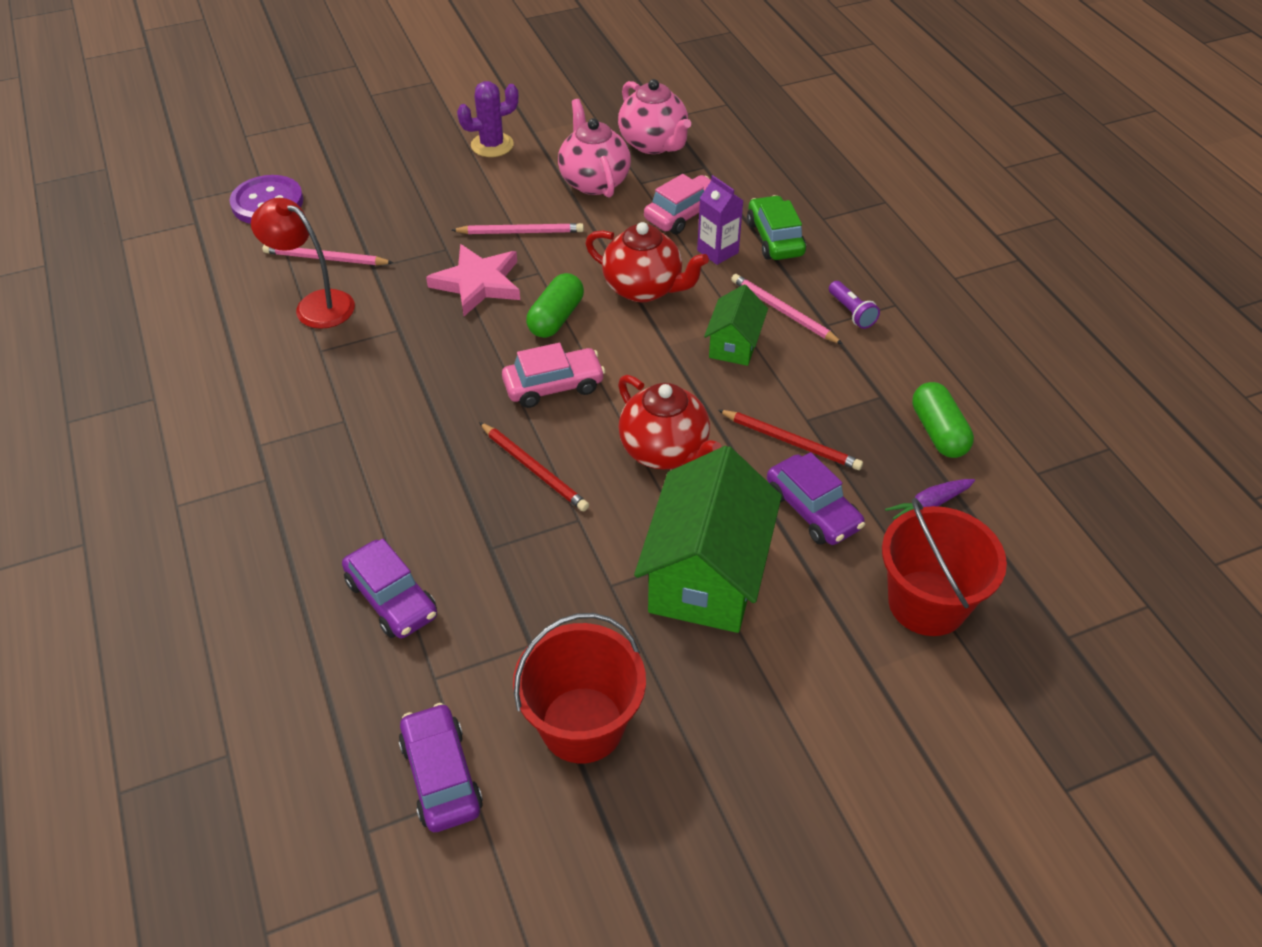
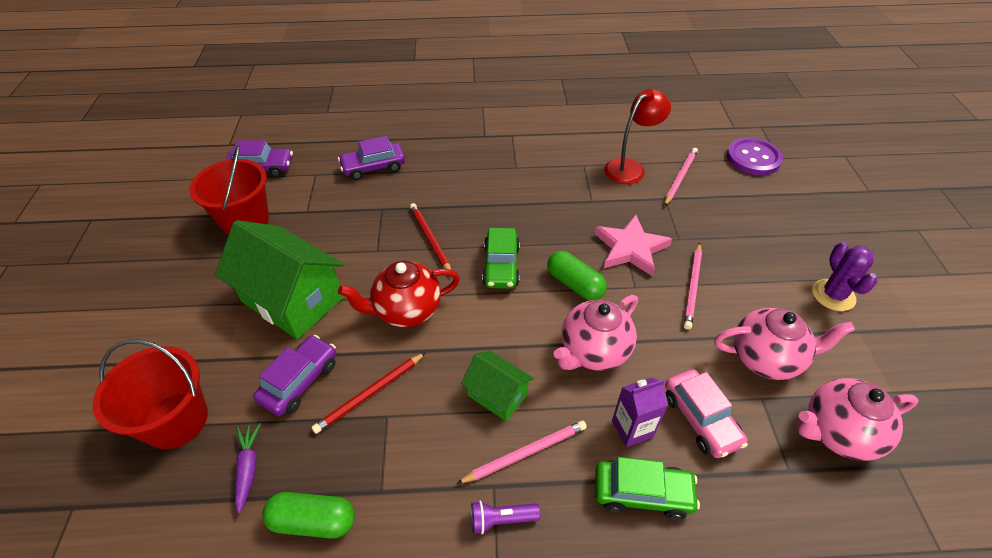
camera: 110 degrees right, 0 degrees up
red pencil [479,422,589,511] -> red pencil turned 90 degrees clockwise [410,203,451,270]
pink car [502,343,605,408] -> green car [482,228,520,289]
red teapot [585,222,709,302] -> pink teapot [554,295,638,371]
purple car [767,452,865,545] -> purple car turned 135 degrees clockwise [253,335,336,416]

